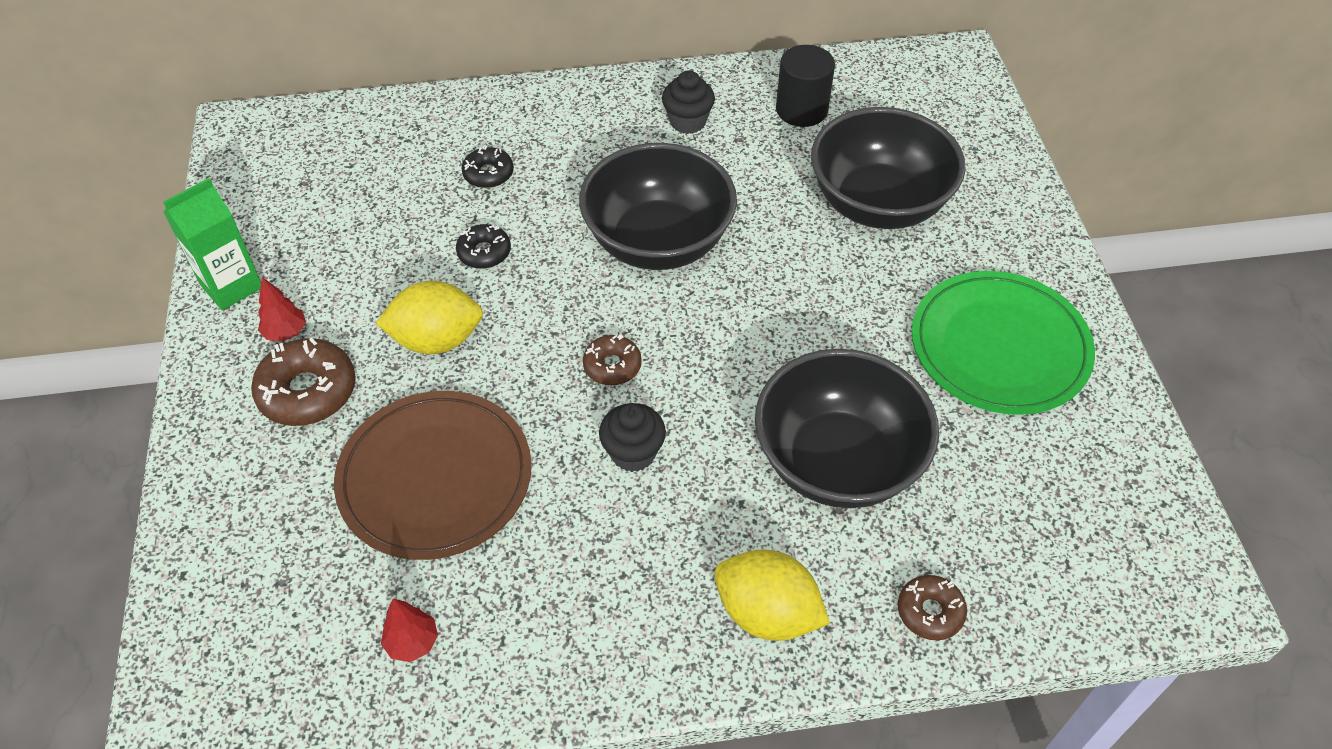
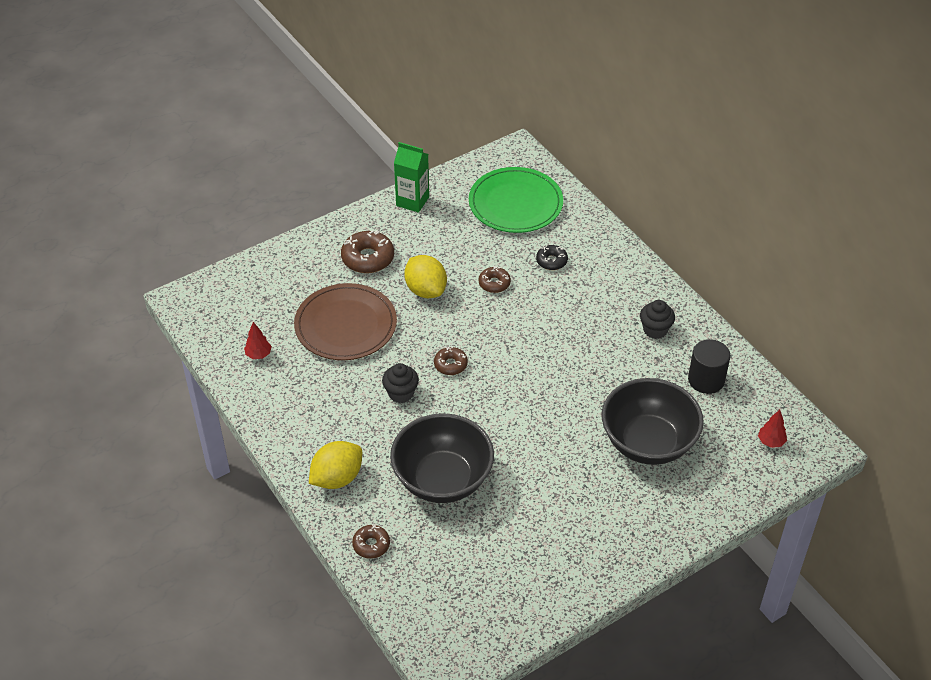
camera: 65 degrees right, 5 degrees down
red tree [258,277,306,342] -> red tree moved to [758,410,787,448]
black donut [456,224,511,269] -> brown donut [479,266,511,293]
black bowl [579,143,737,270] -> none
yellow lemon [714,550,830,641] -> yellow lemon turned 45 degrees clockwise [309,441,362,489]
green plate [912,271,1095,415] -> green plate moved to [469,167,563,233]

